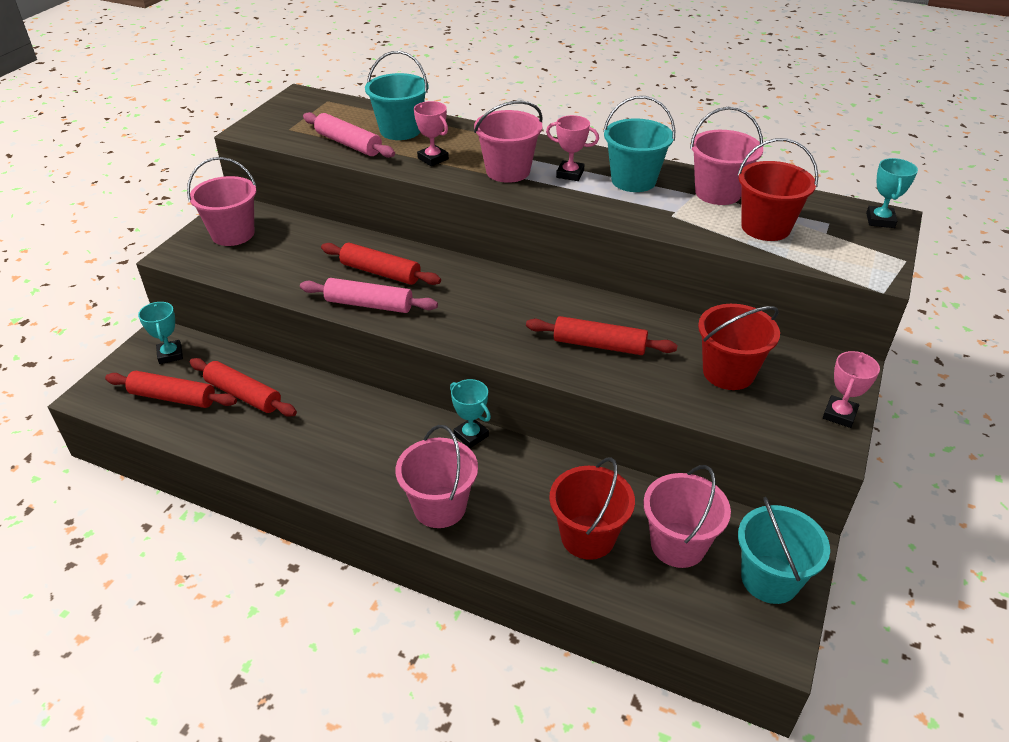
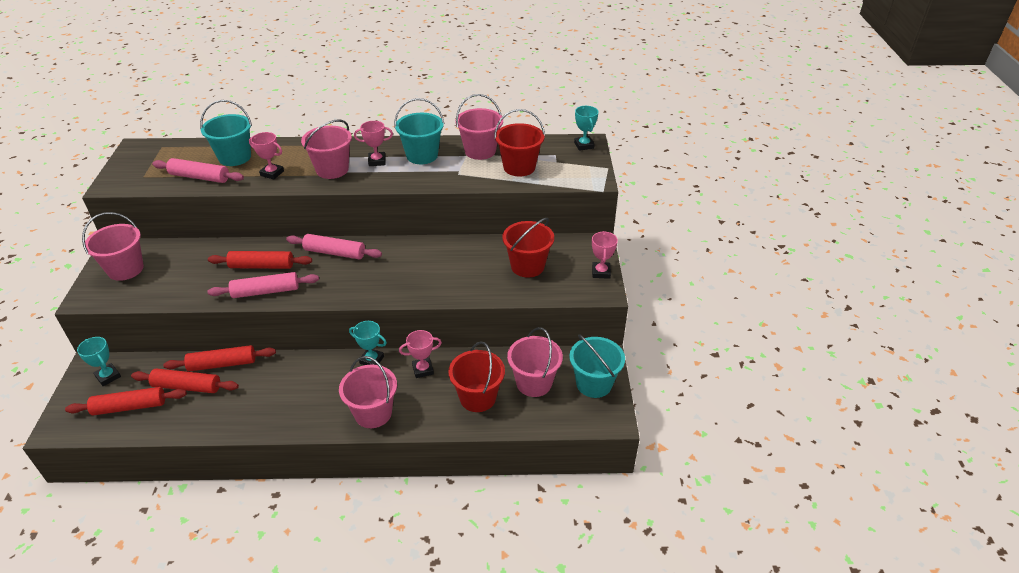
camera: 25 degrees left, 0 degrees up
red rolling pin [526,316,678,355] -> red rolling pin moved to [163,345,276,372]
none -> pink rolling pin [286,234,382,259]
none -> pink trophy [399,330,442,378]

